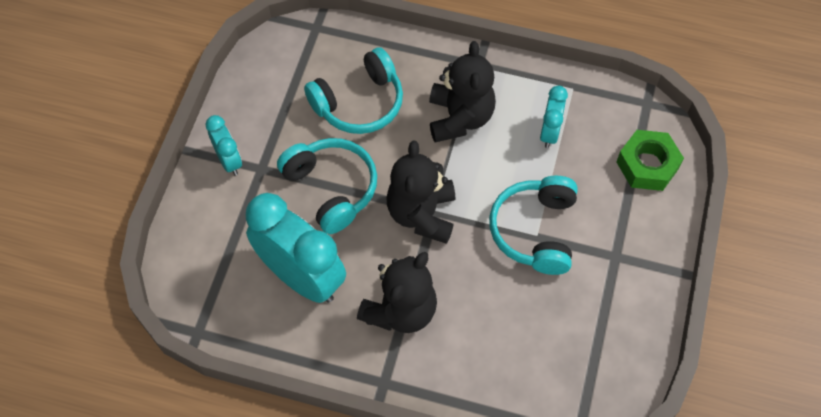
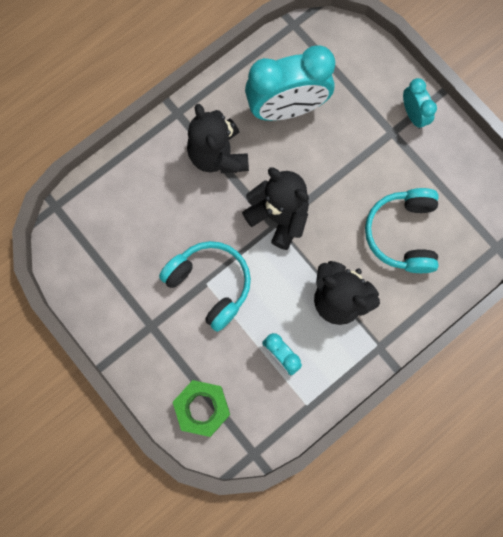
camera: 125 degrees right, 15 degrees up
turquoise clock [206,115,242,175] -> turquoise clock turned 120 degrees counterclockwise [403,78,437,129]
turquoise headphones [277,138,377,234] -> none

